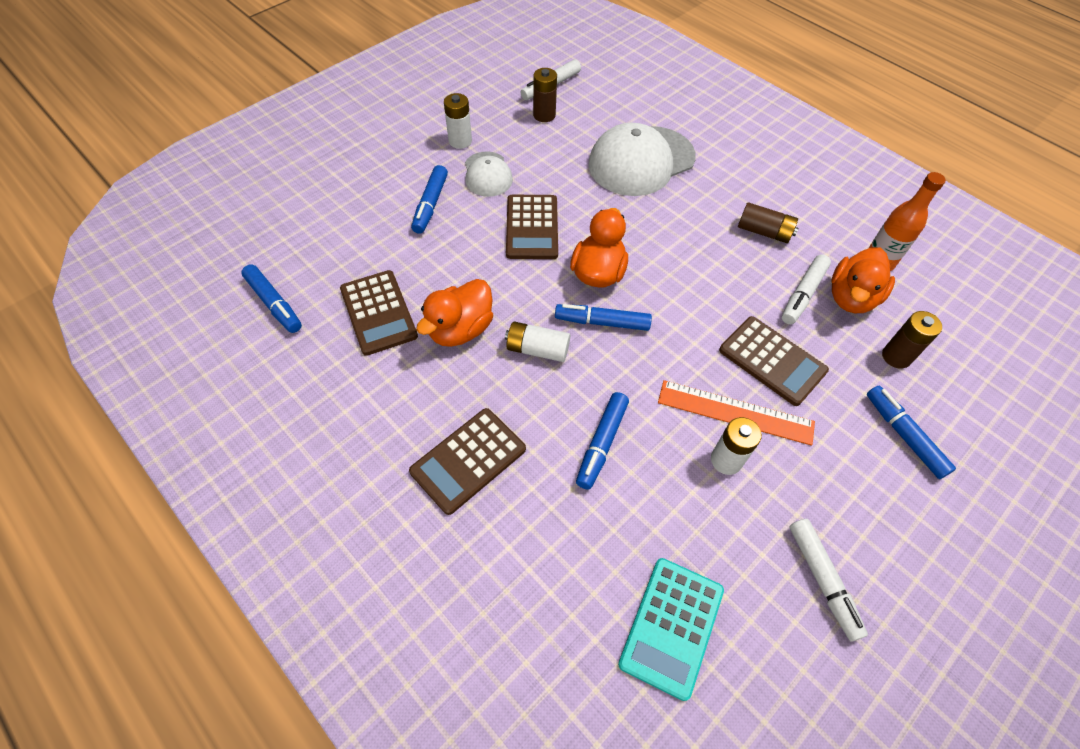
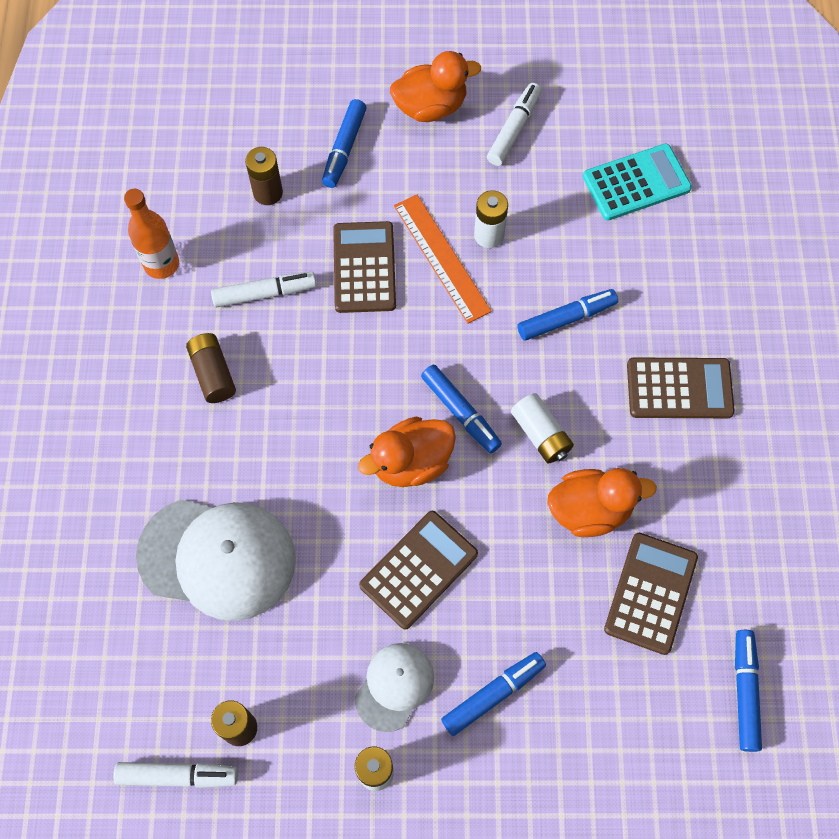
camera: 135 degrees left, 10 degrees up
orange duck [831,247,895,313] -> orange duck moved to [390,51,481,122]

